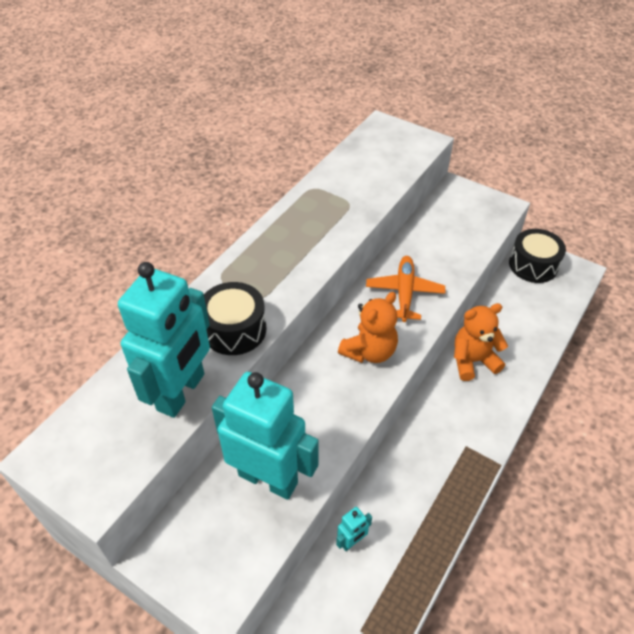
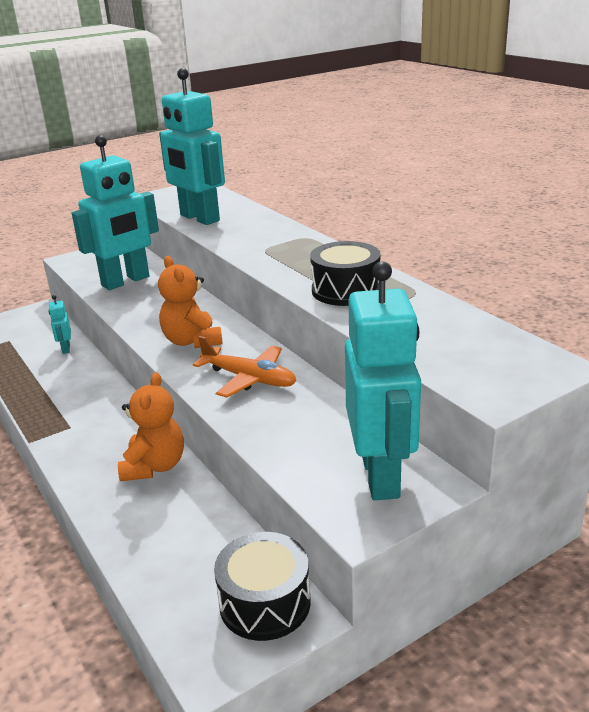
camera: 115 degrees right, 20 degrees down
black drum [204,282,266,355] -> black drum moved to [310,241,381,306]
none -> turquoise robot [345,261,421,500]

